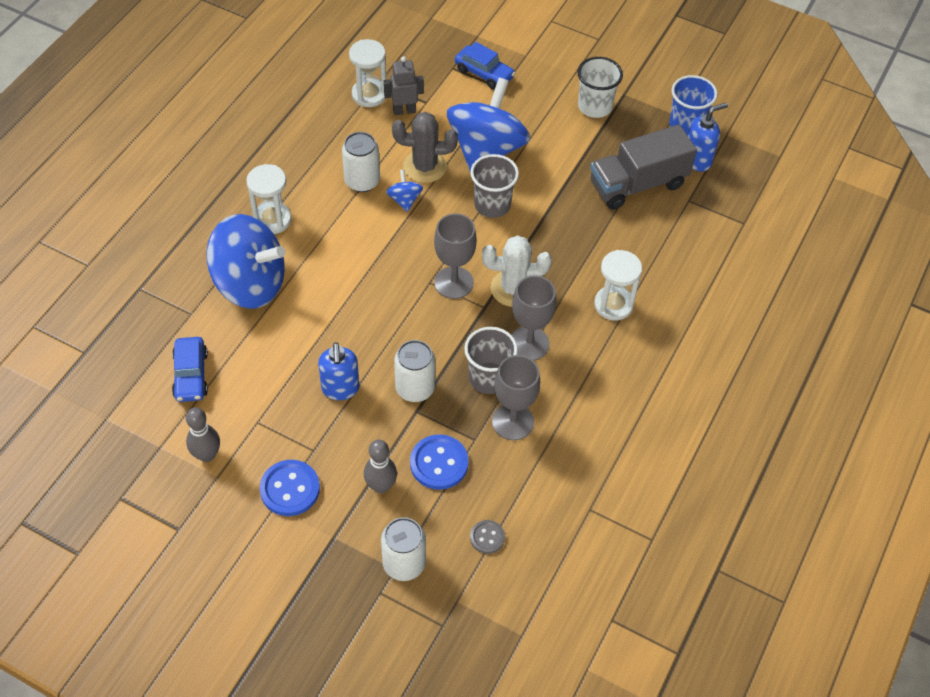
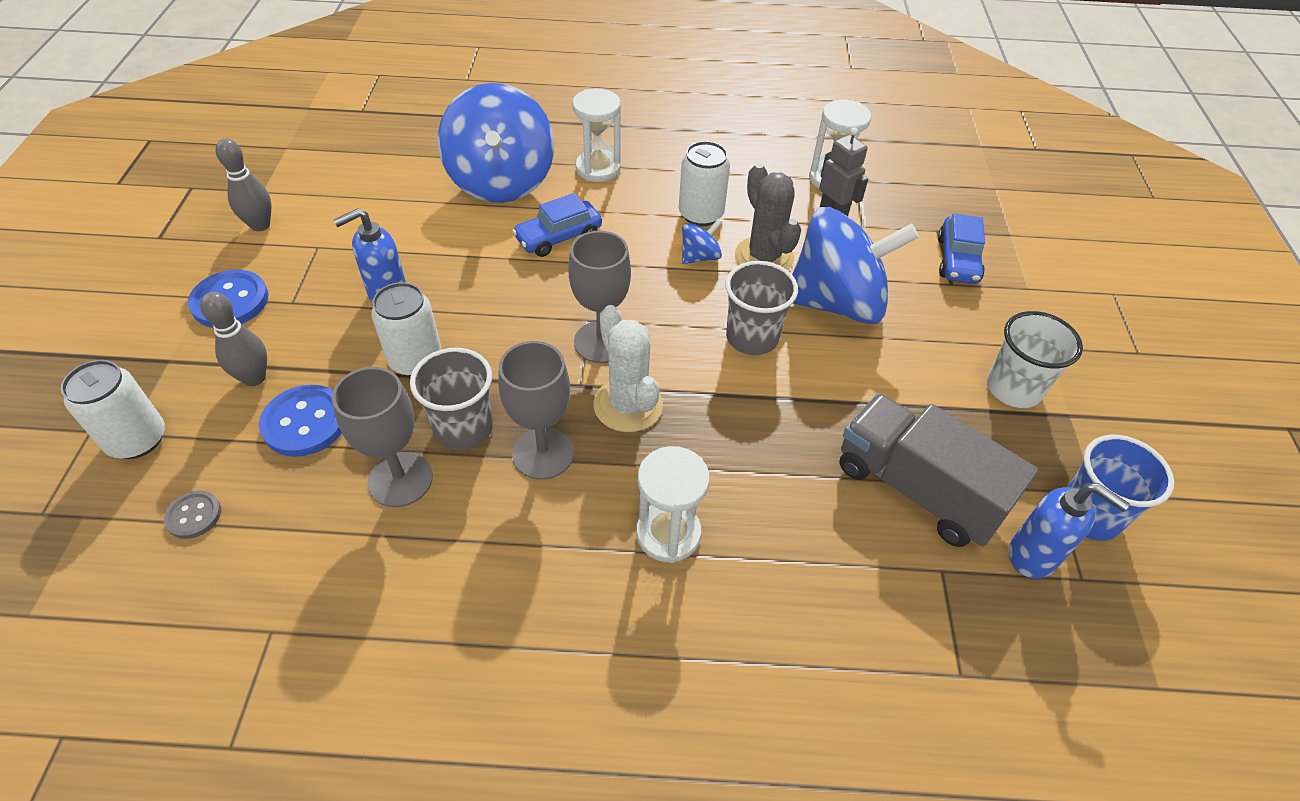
camera: 65 degrees right, 5 degrees down
blue car [172,337,208,402] -> blue car moved to [512,193,602,257]

